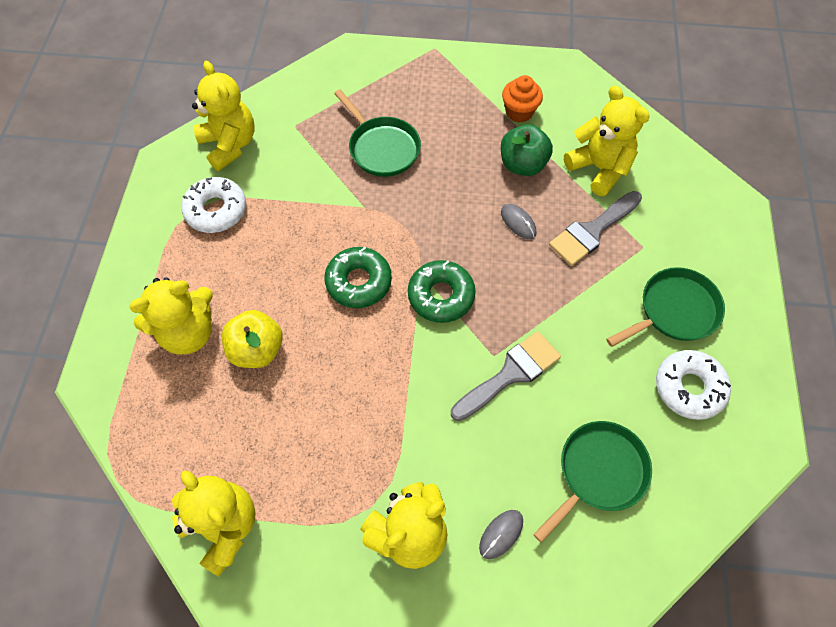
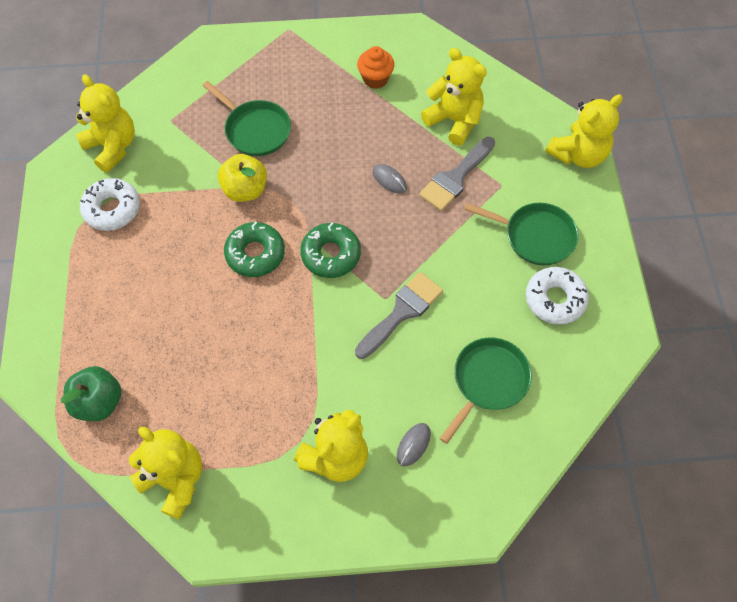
camera: 10 degrees left, 0 degrees up
yellow teddy bear [129,278,213,354] -> yellow teddy bear moved to [545,94,623,168]
yellow apple [222,310,282,368] -> yellow apple moved to [218,154,267,202]
green apple [501,124,553,176] -> green apple moved to [61,366,121,421]
green pan [606,267,725,347] -> green pan turned 60 degrees clockwise [464,203,578,266]

